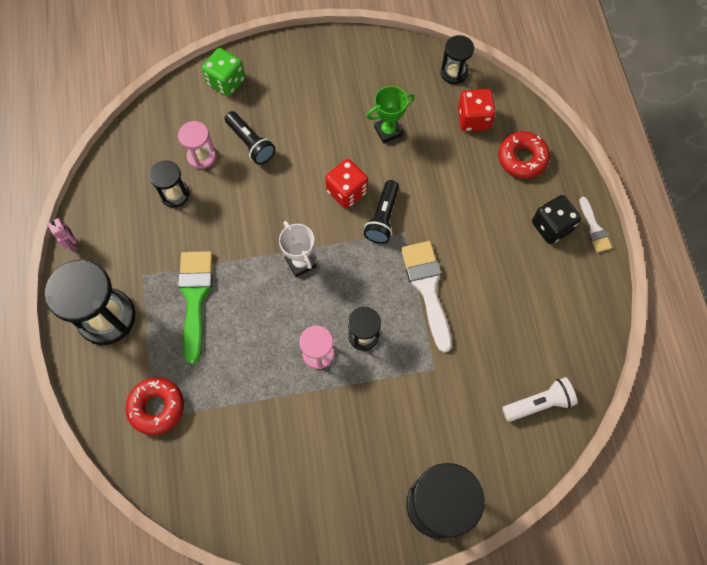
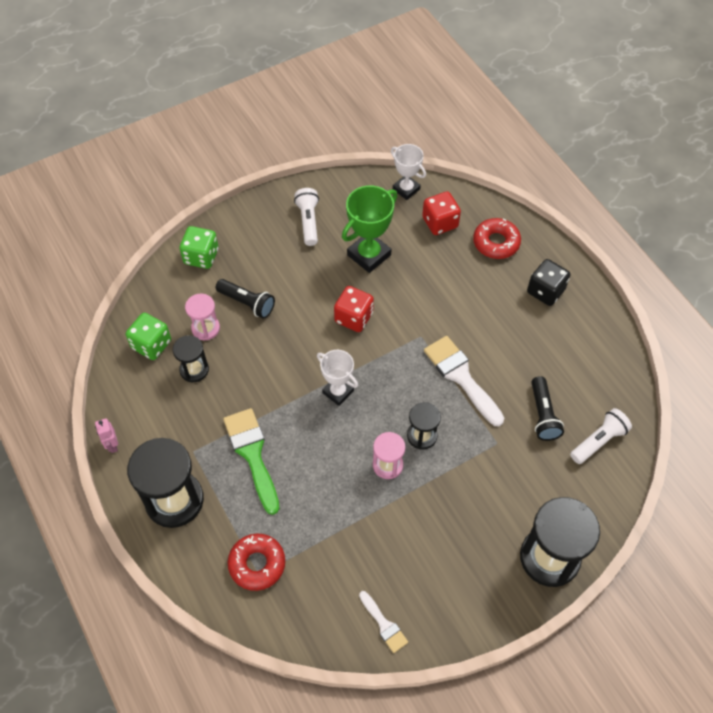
camera: 20 degrees left, 10 degrees down
pink robot [48,218,78,252] -> pink robot turned 150 degrees counterclockwise [95,418,118,453]
black flashlight [364,180,399,244] -> black flashlight moved to [531,376,564,441]
green trophy [366,86,414,144] -> green trophy [342,186,397,273], size x1.52
black hourglass [441,35,474,85] -> white trophy [391,144,426,200]
white brush [579,196,612,252] -> white brush moved to [359,591,408,653]
none -> green dice [126,313,171,360]
none -> white flashlight [294,188,319,246]

